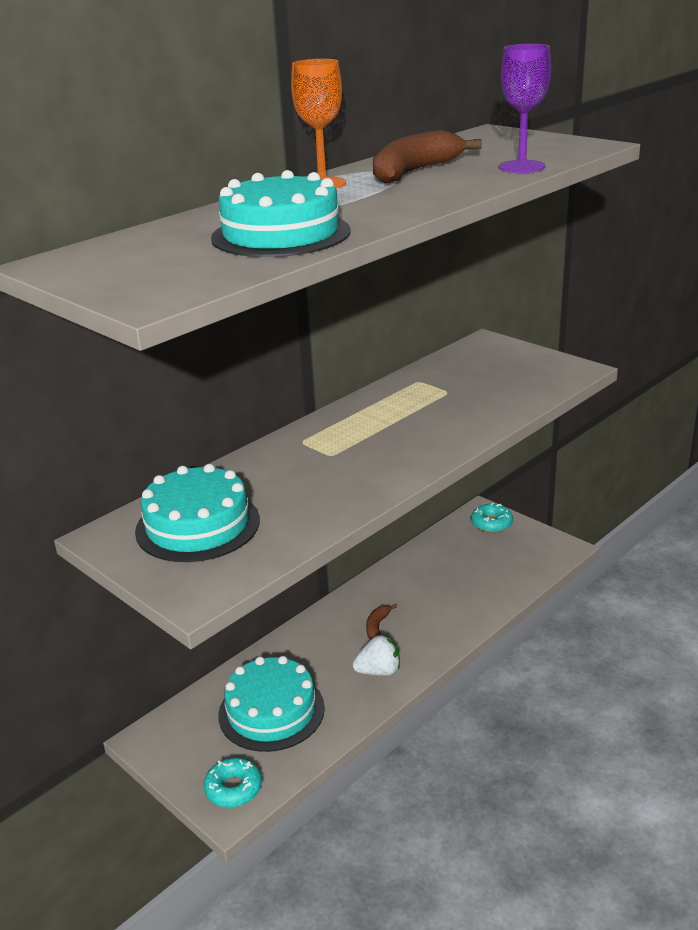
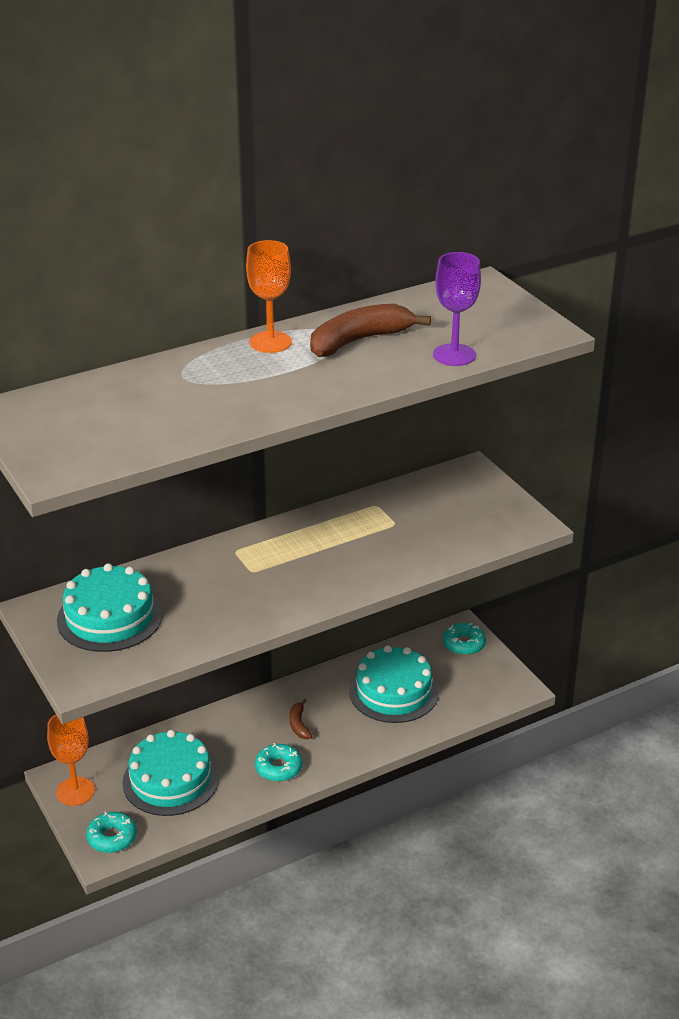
camera: 15 degrees right, 5 degrees up
turquoise cake [211,170,351,257] -> turquoise cake moved to [349,646,439,723]
white strawberry [352,635,400,676] -> turquoise donut [255,743,302,782]
brown banana [366,604,397,639] -> brown banana turned 45 degrees counterclockwise [289,699,312,739]
none -> orange goblet [47,715,95,806]

